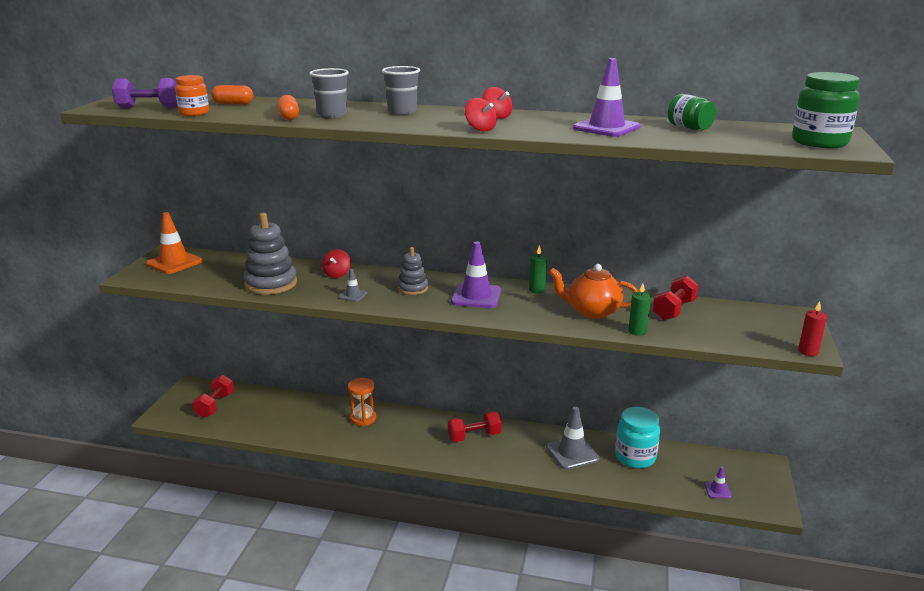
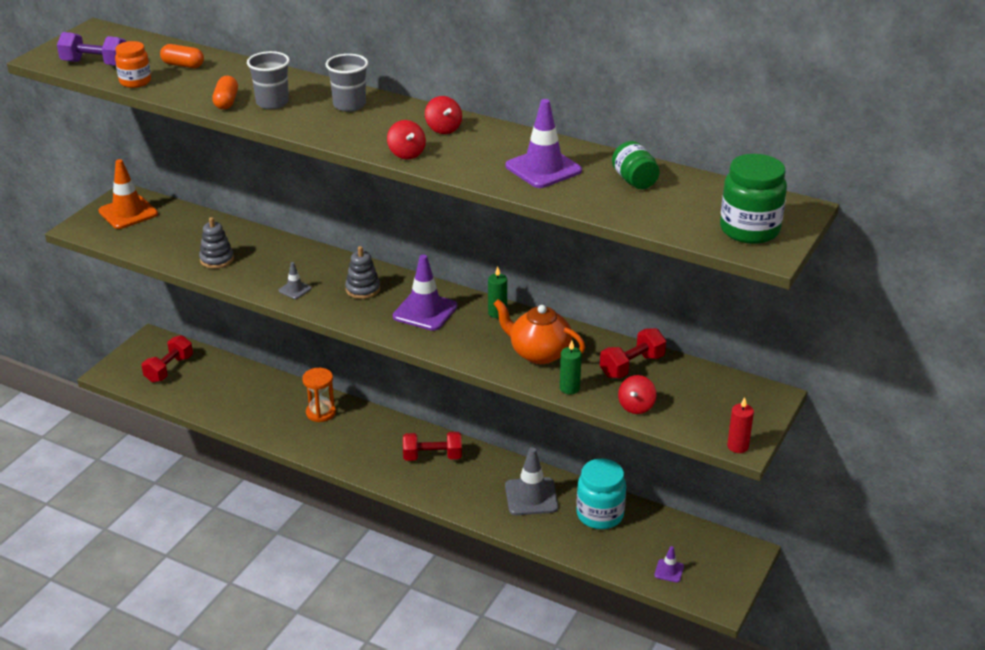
camera: 15 degrees right, 10 degrees up
grey stacking toy [243,213,297,295] -> grey stacking toy [199,217,234,269], size x0.59
red spinning top [322,249,351,278] -> red spinning top moved to [618,375,656,414]

